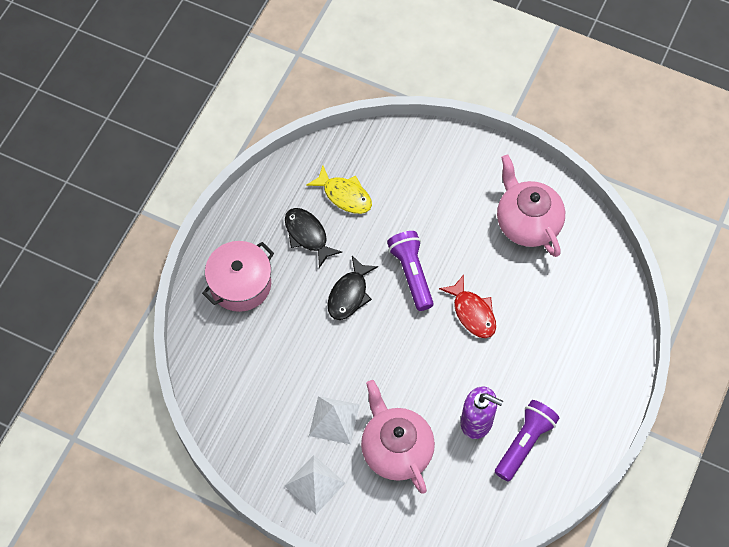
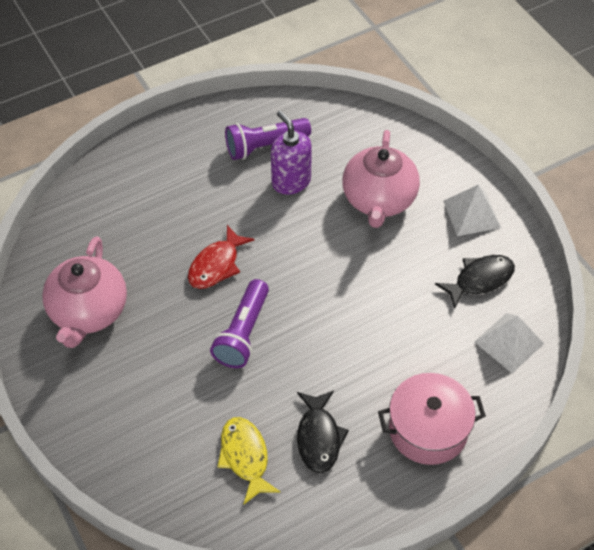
camera: 145 degrees left, 10 degrees down
white pyramid [309,396,360,444] -> white pyramid moved to [474,313,544,373]
black fish [327,256,378,320] -> black fish moved to [435,255,515,309]
red fish [439,274,496,338] -> red fish turned 150 degrees counterclockwise [188,225,255,289]

